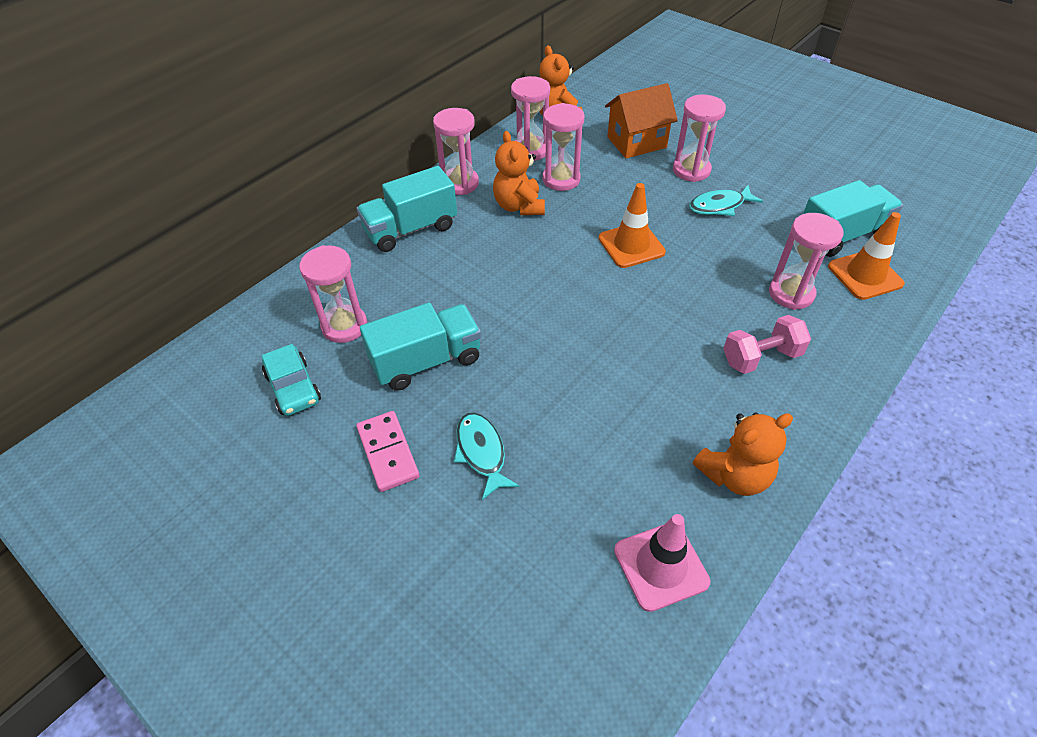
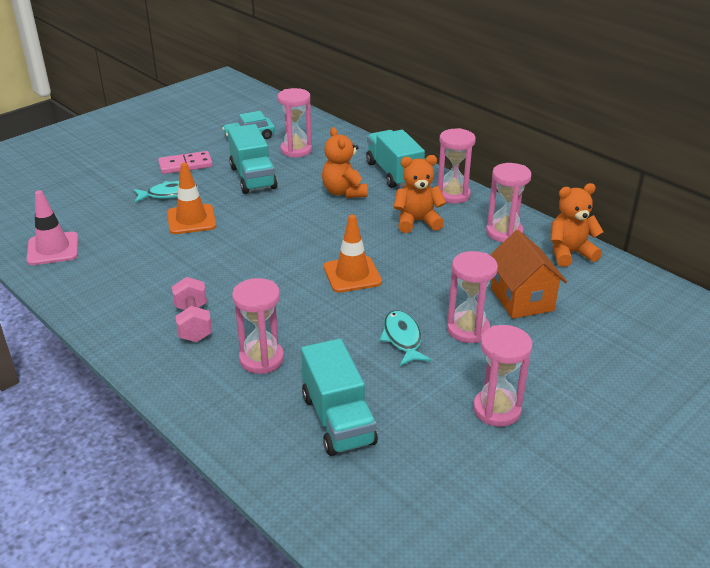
camera: 95 degrees right, 15 degrees down
pink hourglass [542,103,585,191] -> pink hourglass moved to [473,325,532,427]
orange teddy bear [693,412,793,496] -> orange teddy bear moved to [322,127,368,198]
orange traffic cone [828,212,905,300] -> orange traffic cone moved to [167,163,216,234]

